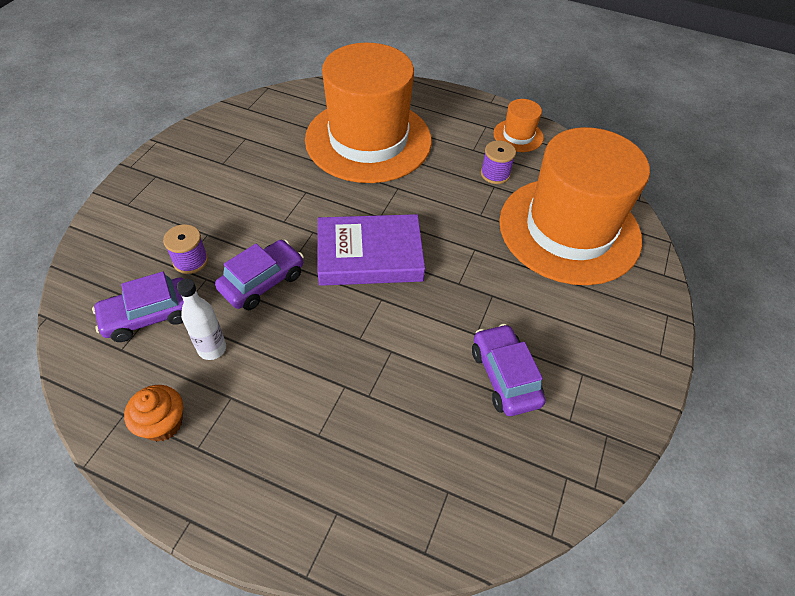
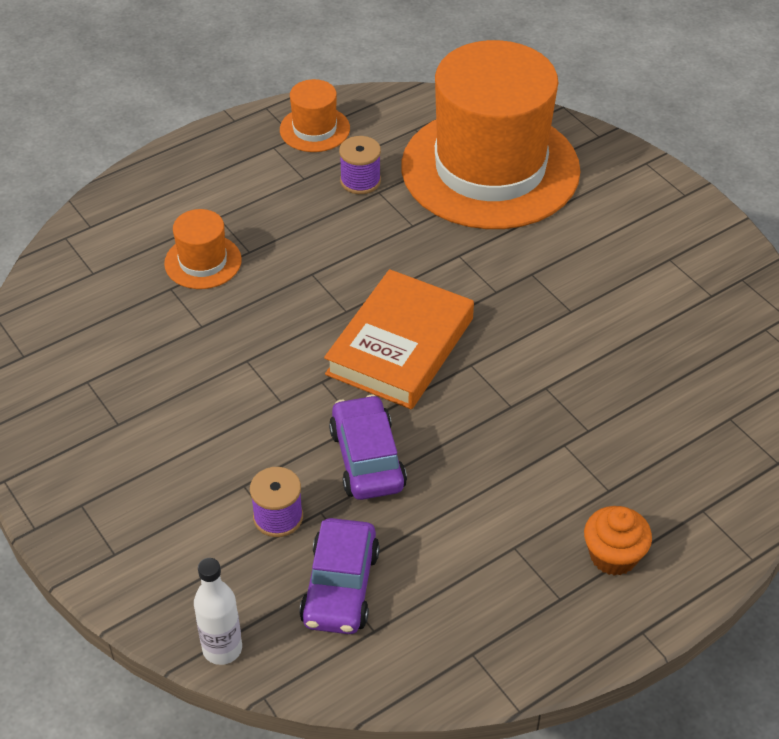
camera: 55 degrees left, 5 degrees down
orange cupcake [124,385,183,442] -> orange cupcake moved to [584,506,652,576]
white bottle [177,279,226,360] -> white bottle moved to [194,558,242,665]
orange hat [305,43,432,183] -> orange hat [164,209,242,289], size x0.41
purple book [317,214,425,286] -> orange book [324,269,474,409]
purple car [472,324,546,416] -> none

